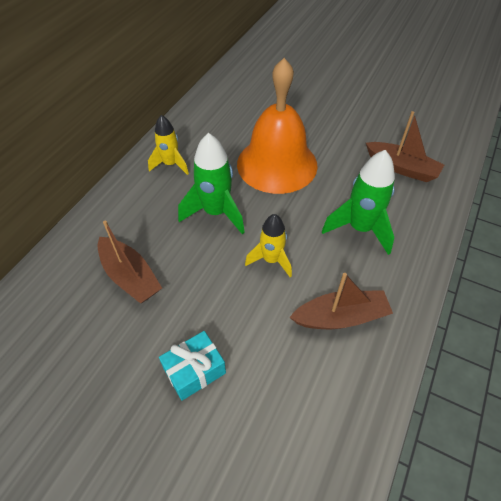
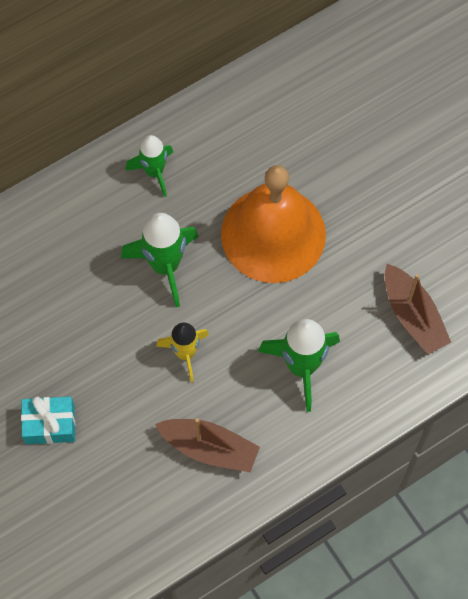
camera: 30 degrees right, 15 degrees up
brown boat [98,220,162,303] -> none
yellow rocket [148,115,189,175] -> green rocket [125,135,173,197]

